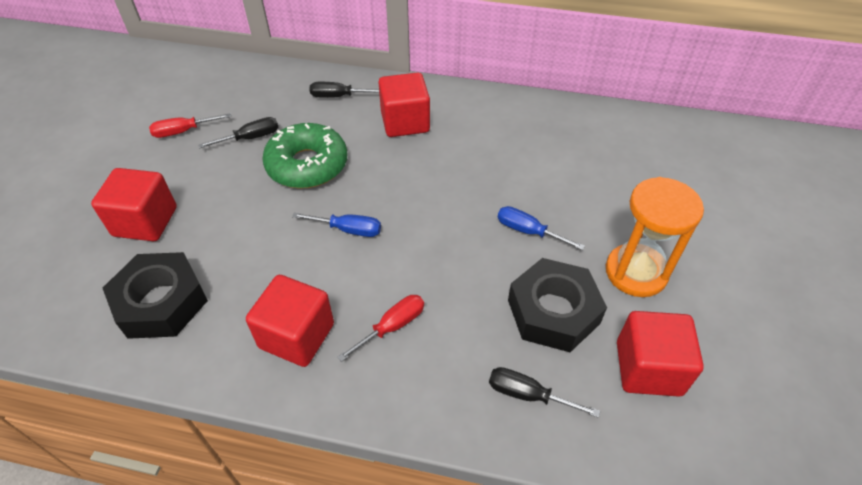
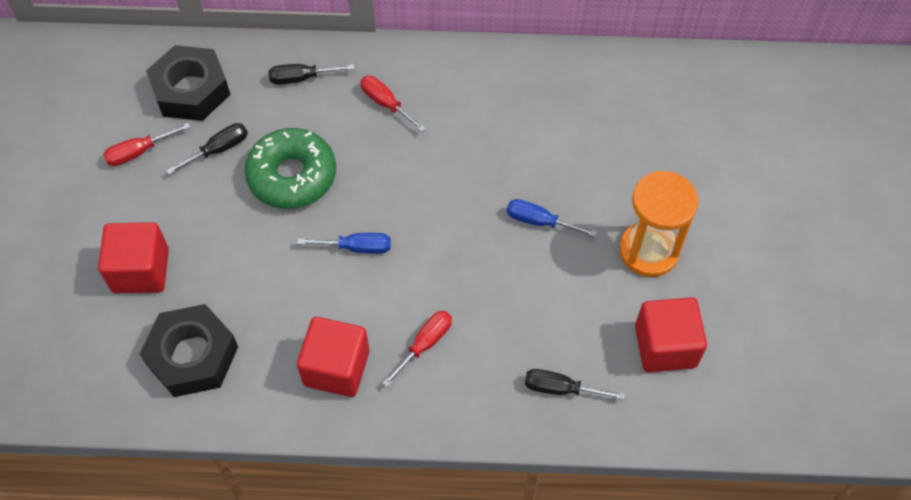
camera: 10 degrees left, 10 degrees up
red cube [379,72,430,137] -> red screwdriver [360,76,426,132]
black nut [508,258,607,352] -> black nut moved to [146,45,230,121]

